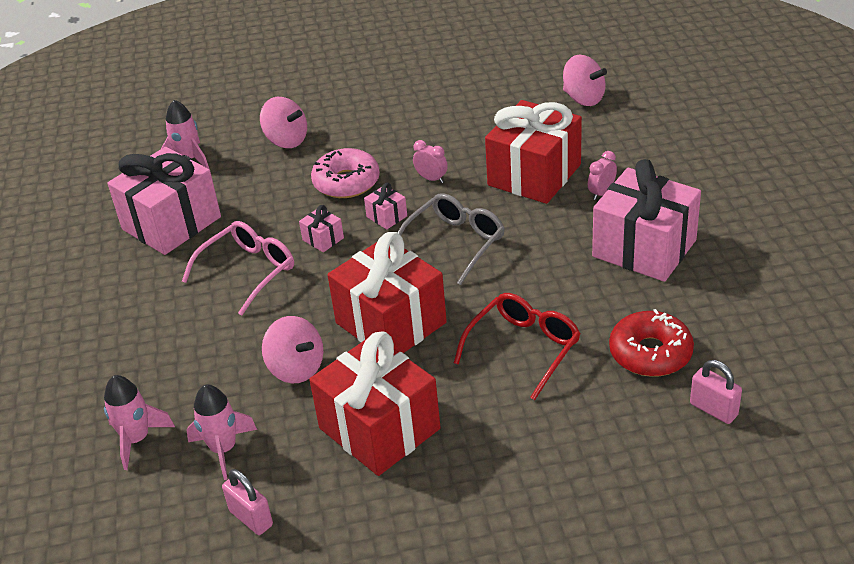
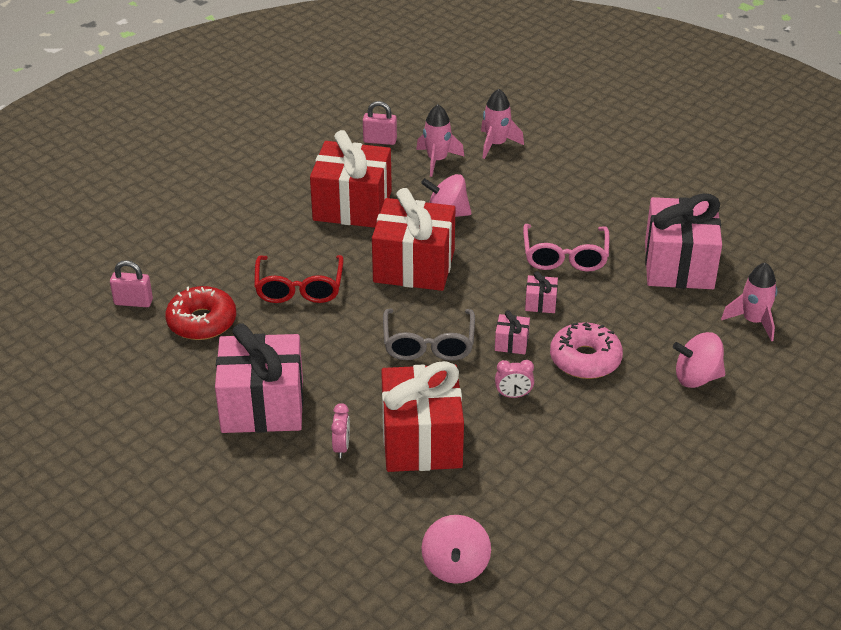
camera: 140 degrees right, 0 degrees up
pink spinning top [563,55,607,106] -> pink spinning top turned 90 degrees counterclockwise [422,515,491,584]

